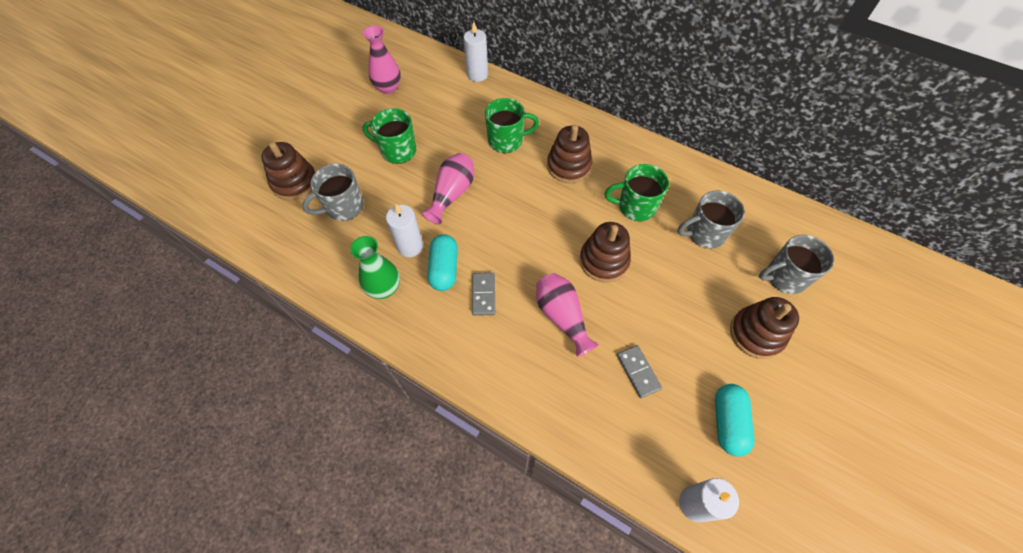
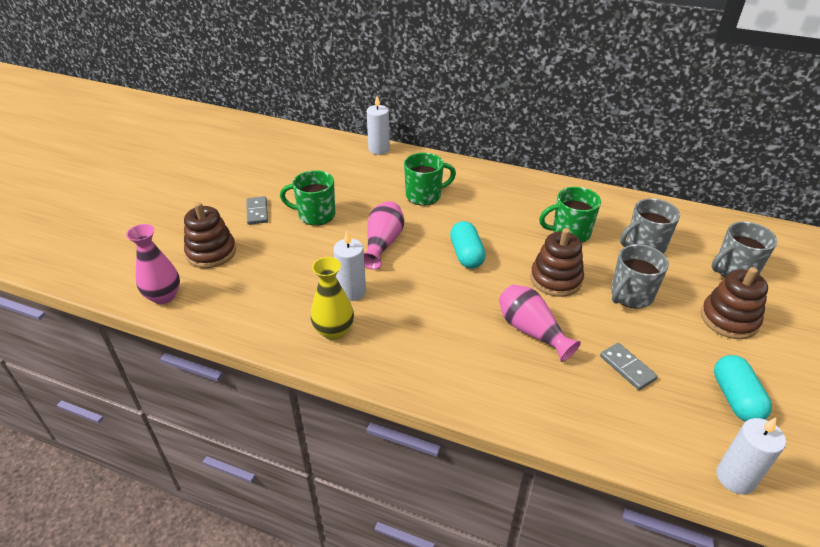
camera: 10 degrees left, 20 degrees down
grey mug [302,164,364,221] -> grey mug moved to [611,244,669,309]
green vase [350,236,400,299] -> yellow vase [311,257,354,340]
pink vase [363,26,401,94] -> pink vase moved to [126,224,180,304]
turquoise capsule [427,234,458,291] -> turquoise capsule moved to [450,221,486,269]
grey domino [472,273,495,316] -> grey domino moved to [246,196,268,225]
brown stacking toy [547,125,593,184] -> none

